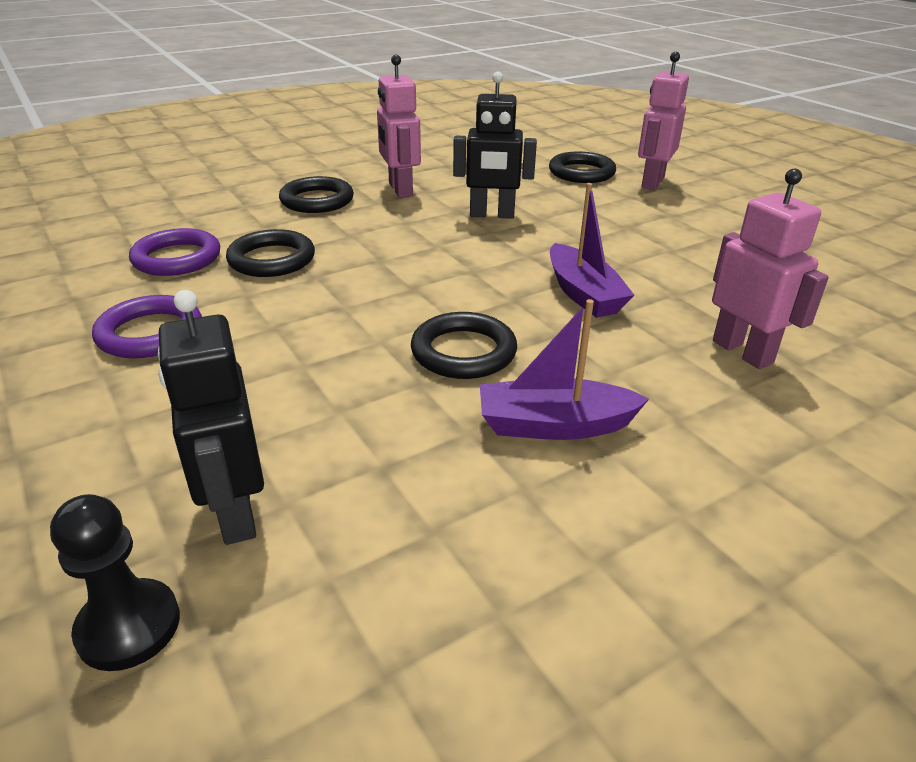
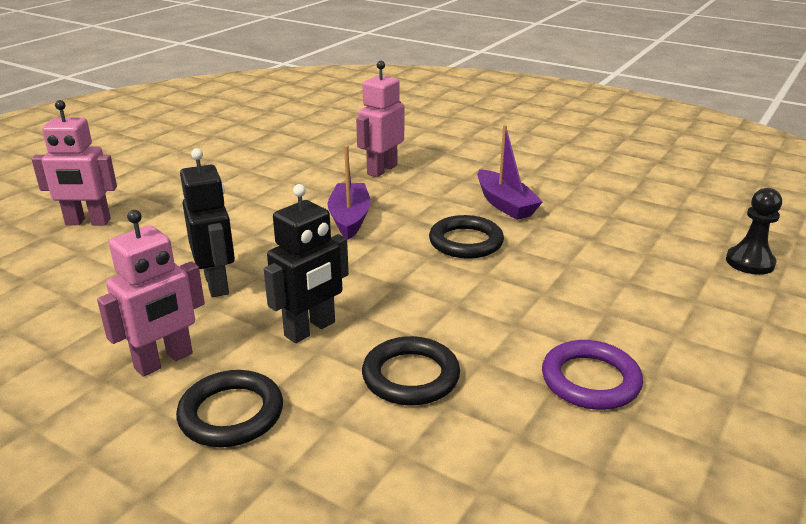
camera: 115 degrees left, 5 degrees down
purple ring [129,228,220,276] -> none
black robot [158,290,264,545] -> black robot moved to [264,184,349,343]
black ring [549,151,616,183] -> none
purple boat [550,183,634,318] -> purple boat turned 45 degrees counterclockwise [328,145,371,240]

